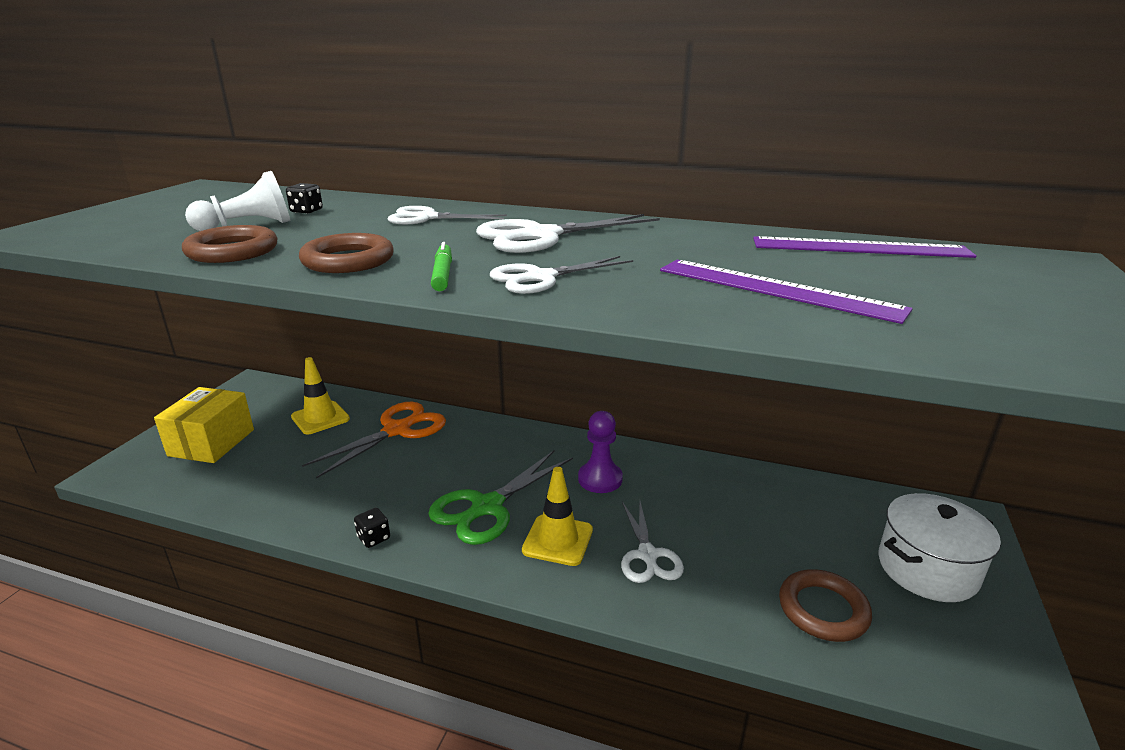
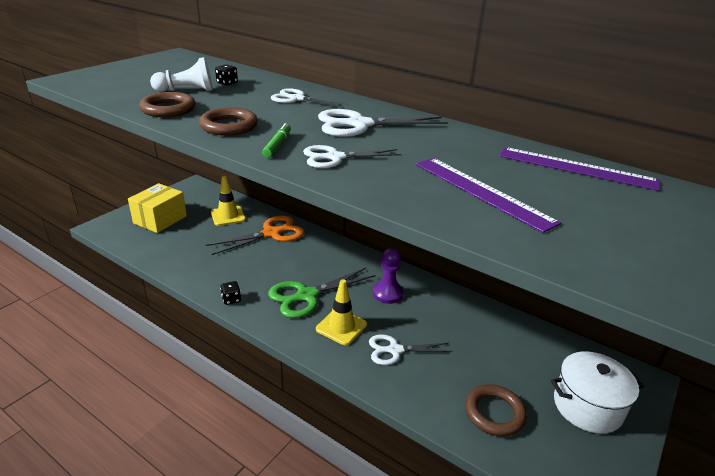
camera: 15 degrees right, 5 degrees up
white scissors [621,501,684,583] -> white scissors turned 75 degrees clockwise [369,334,452,365]

